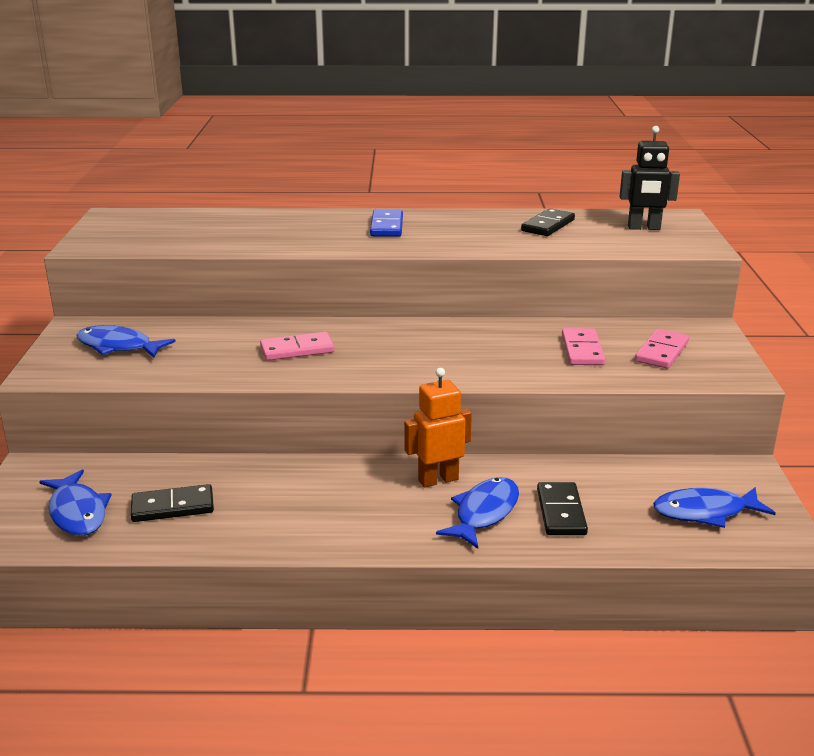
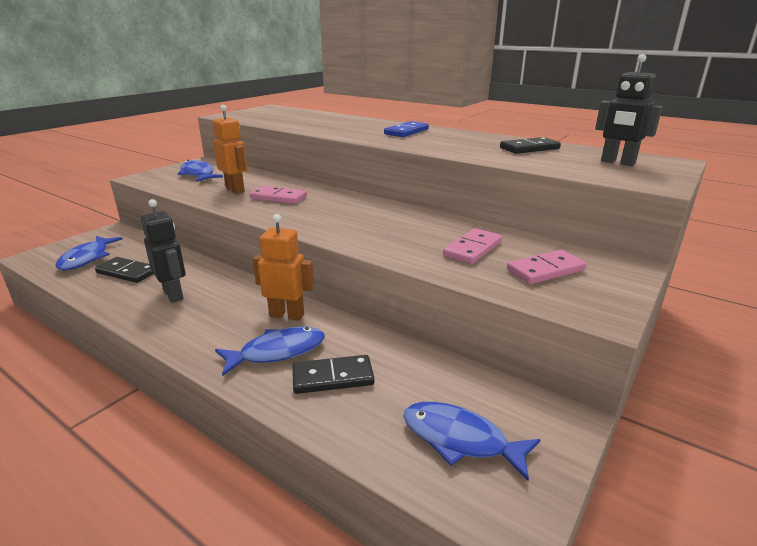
camera: 35 degrees right, 0 degrees up
black domino [537,482,588,535] -> black domino turned 45 degrees clockwise [292,355,375,394]
none -> black robot [141,199,186,303]
none -> orange robot [212,105,247,194]

